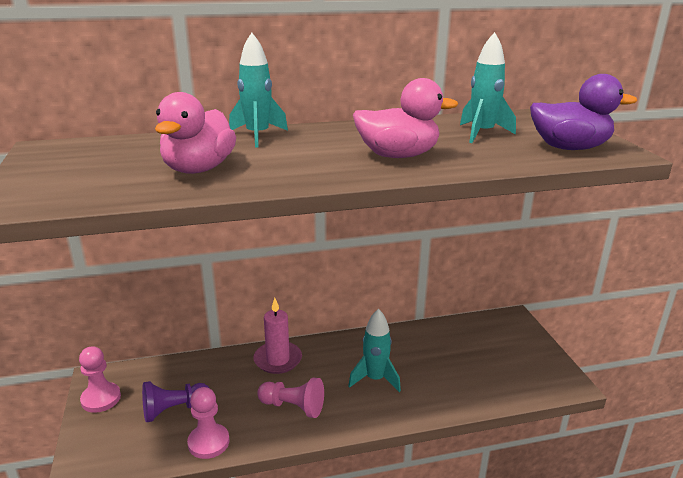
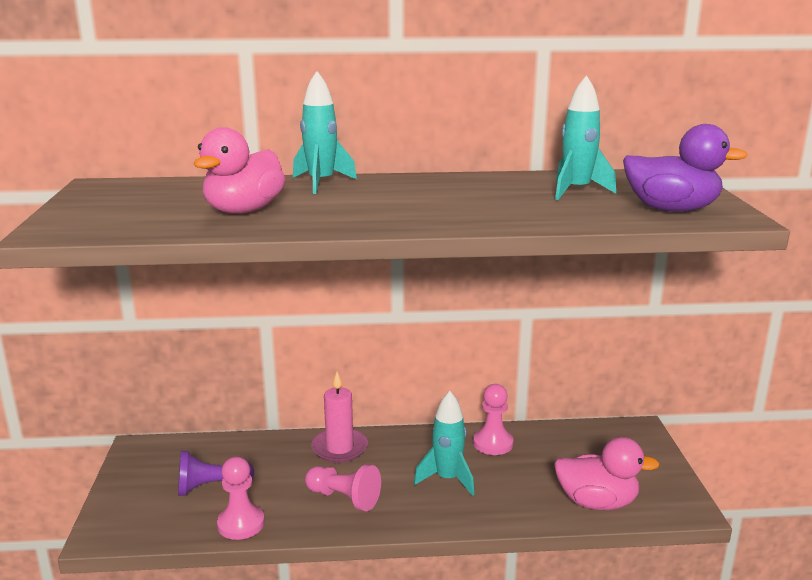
camera: 10 degrees right, 5 degrees down
pink pawn [79,346,121,413] -> pink pawn moved to [473,384,514,455]
pink duck [353,78,458,158] -> pink duck moved to [554,437,660,510]

